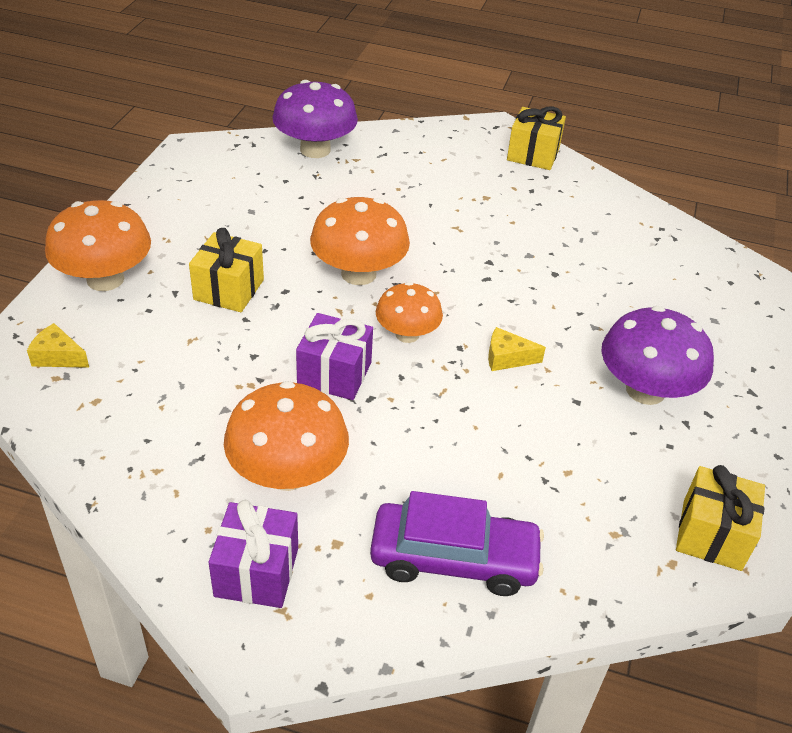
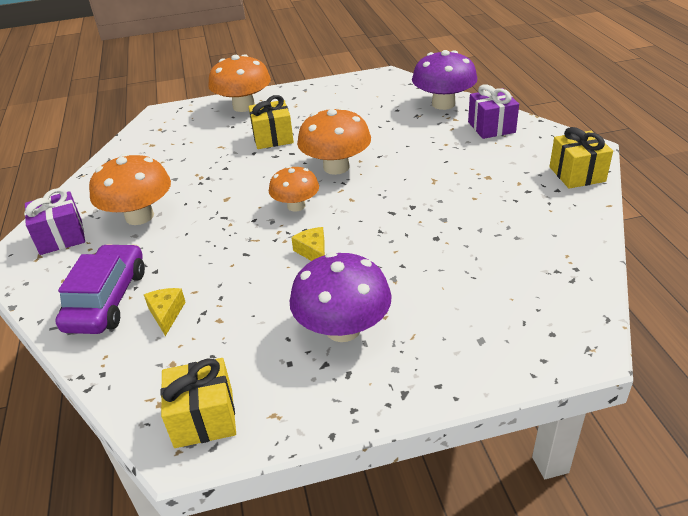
camera: 65 degrees right, 5 degrees down
yellow cheese [27,323,89,368] -> yellow cheese moved to [144,288,185,336]
purple gift [296,313,373,400] -> purple gift moved to [468,84,519,139]
purple car [370,491,544,596] -> purple car turned 150 degrees counterclockwise [55,244,145,334]

